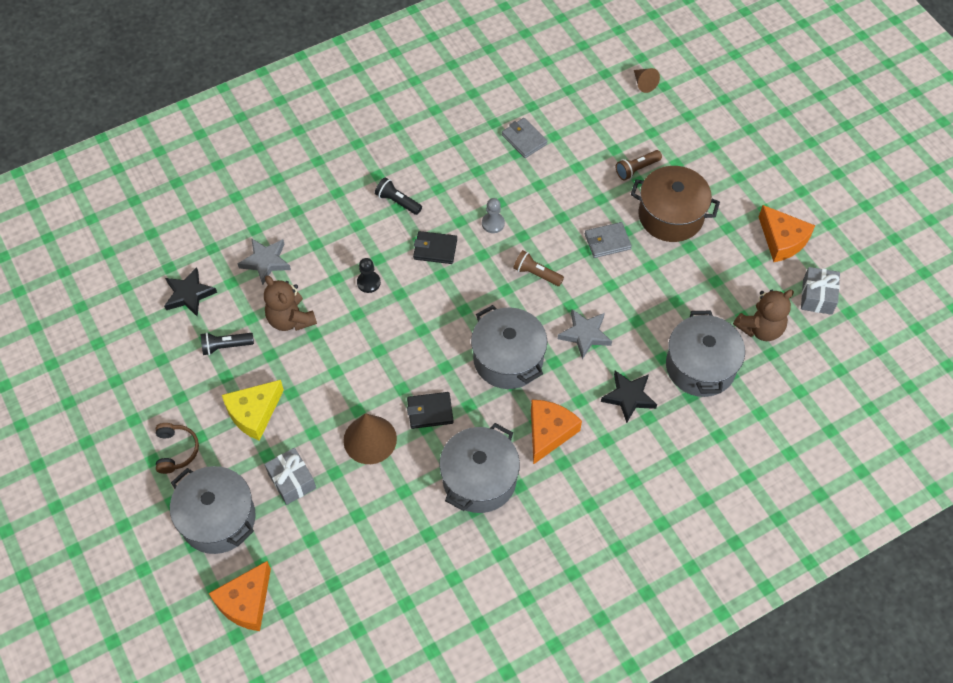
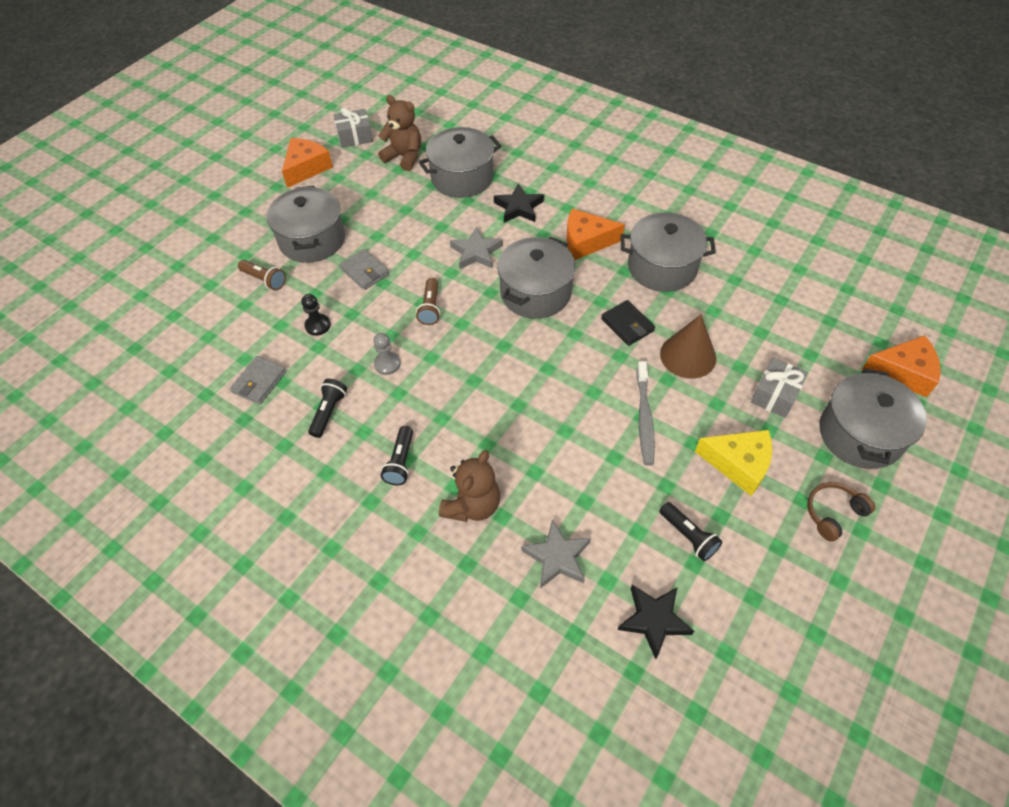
camera: 115 degrees left, 5 degrees down
brown teddy bear [264,276,317,331] -> brown teddy bear moved to [439,450,500,522]
black pawn [357,258,381,293] -> black pawn moved to [301,294,331,336]
black wallet [413,231,457,264] -> none
brown pot [631,166,720,242] -> grey pot [267,186,345,263]
brown cone [634,68,660,93] -> none
none -> black flashlight [308,378,347,438]
none -> grey toothbrush [636,361,655,466]

